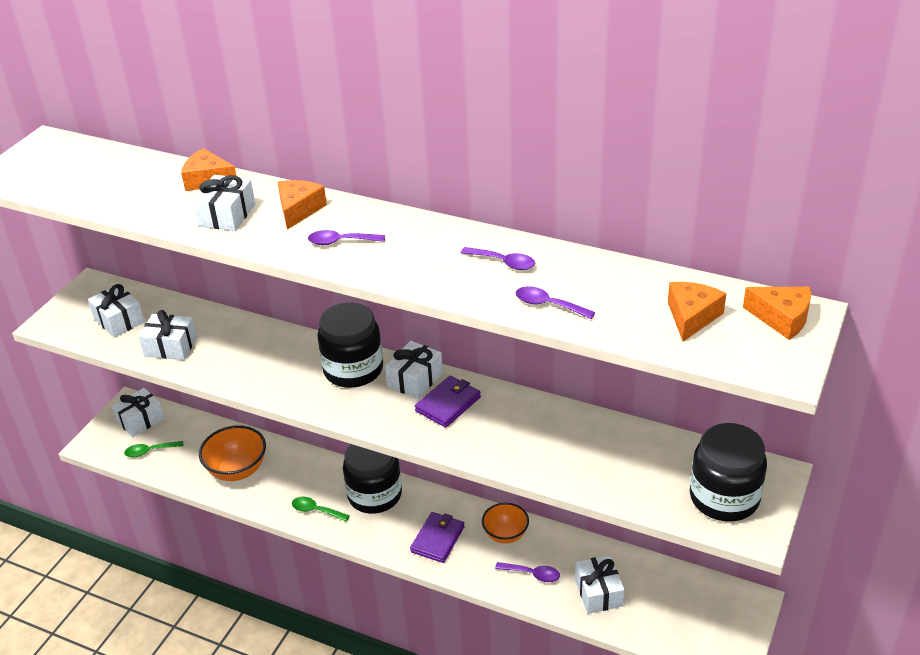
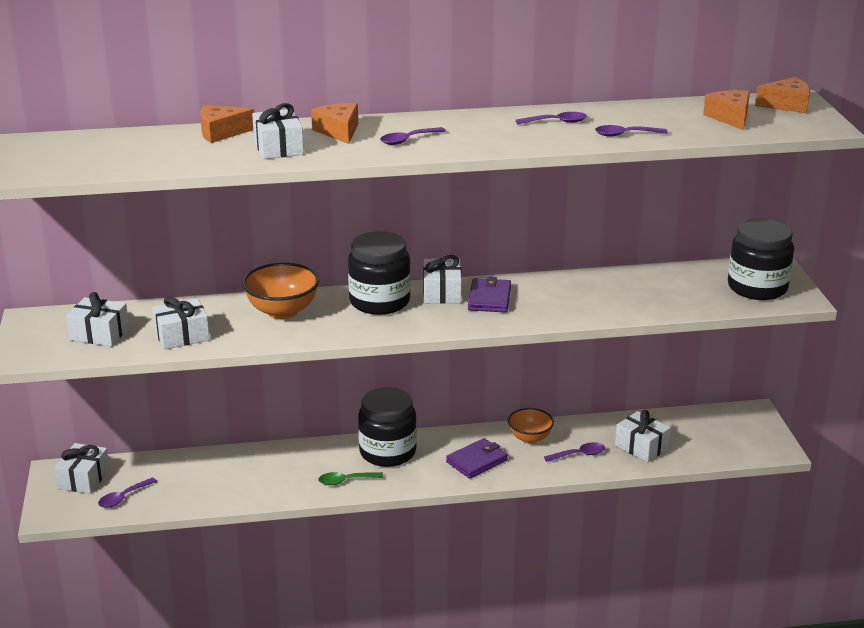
camera: 35 degrees left, 10 degrees down
green spoon [124,441,184,458] -> purple spoon [98,477,157,508]
orange bowl [199,425,266,481] -> orange bowl moved to [242,262,319,319]
purple wallet [410,512,465,563] -> purple wallet turned 60 degrees clockwise [446,438,508,479]

